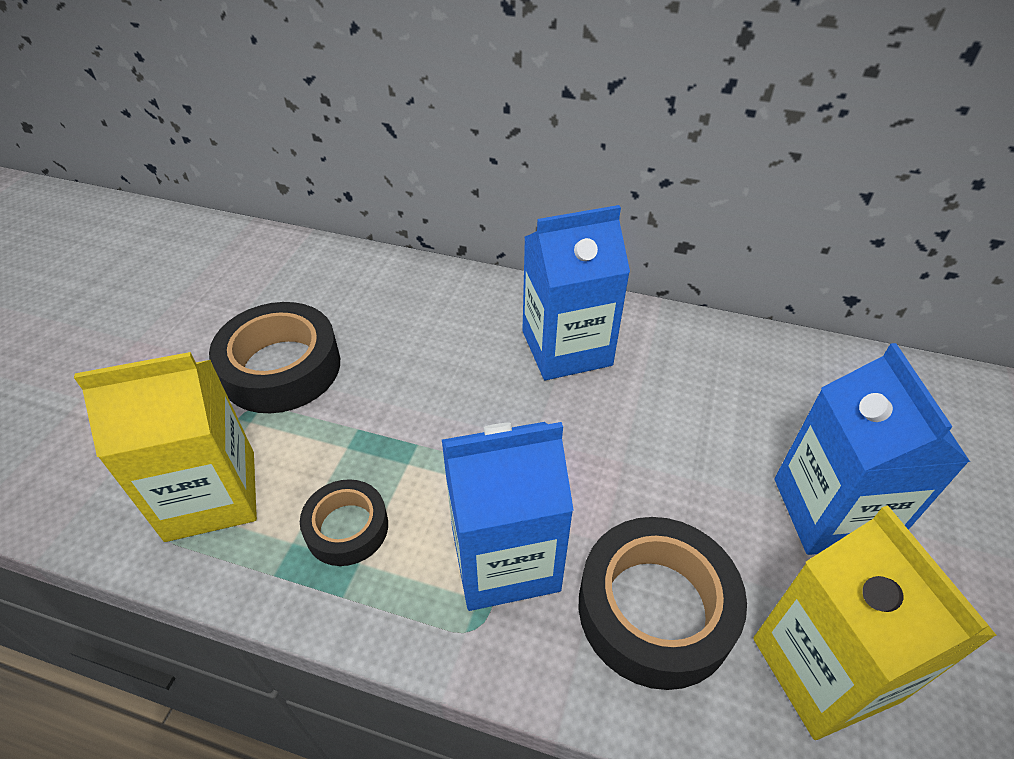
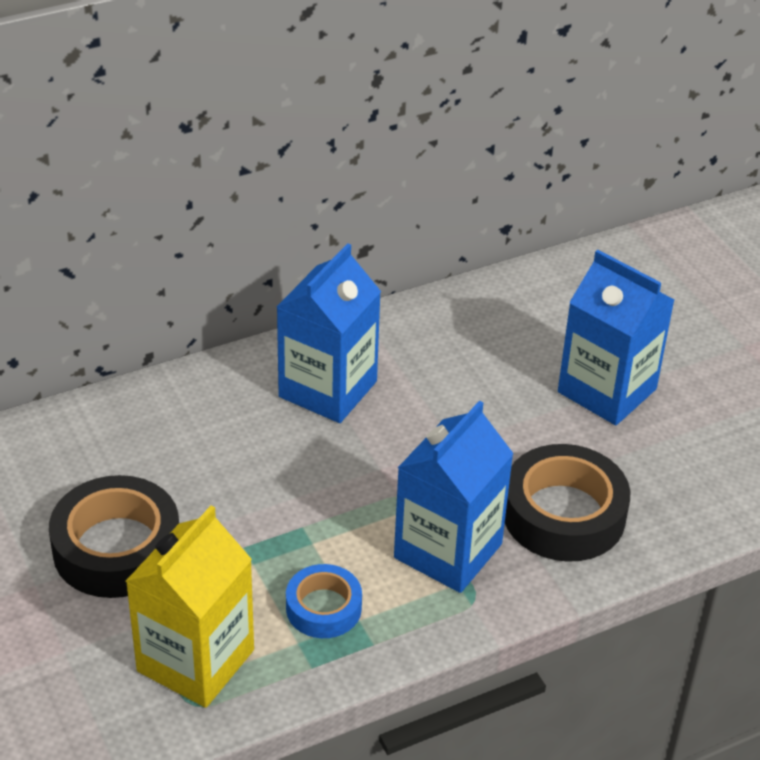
camera: 45 degrees left, 5 degrees down
black tape [300,479,388,566] -> blue tape [286,564,362,638]
yellow carton [753,505,997,740] -> none

